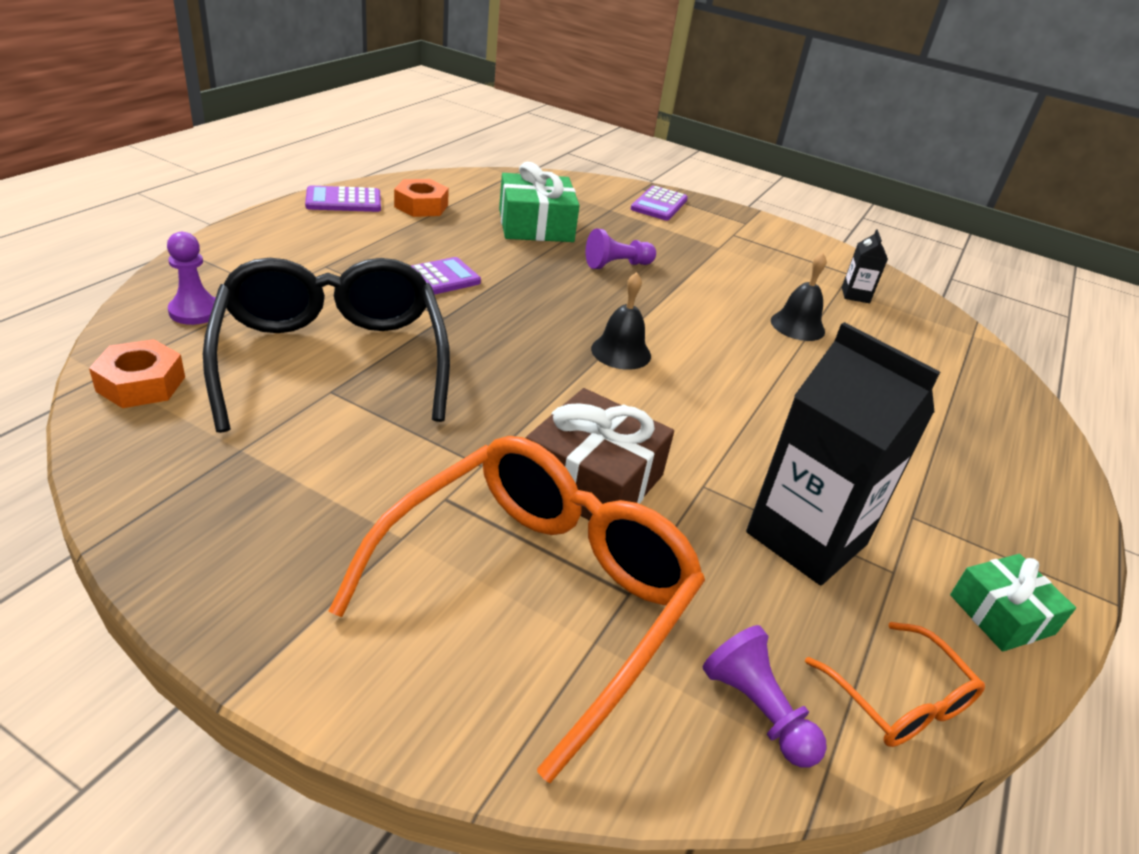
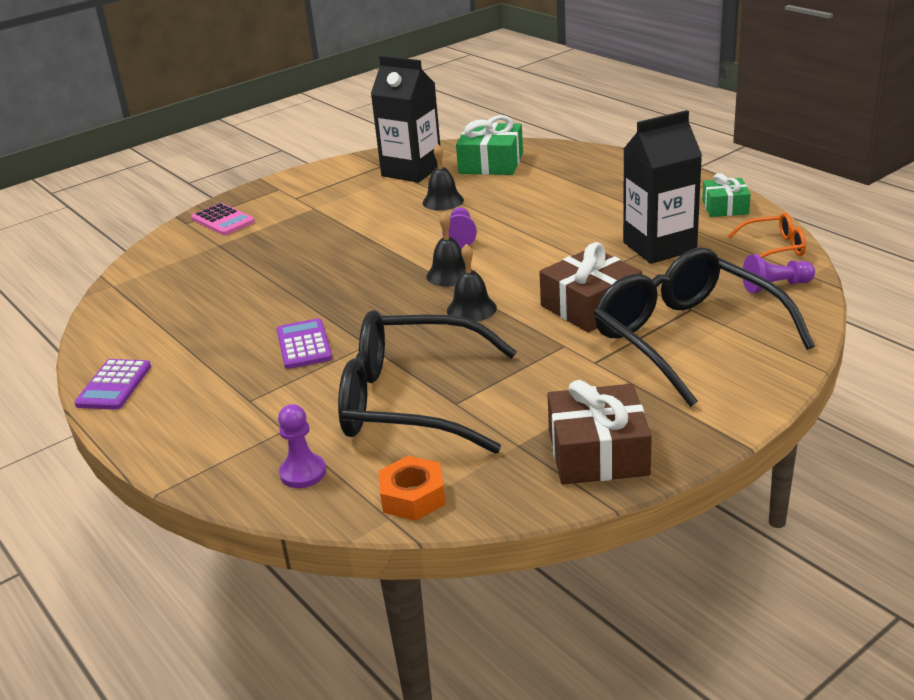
camera: 60 degrees left, 5 degrees down
orange glasses [328,436,705,783] -> black glasses [594,247,815,407]
orange nut [394,179,449,217] -> none
green gift [499,162,580,242] -> green gift moved to [456,115,523,175]
purple pawn [586,229,656,269] -> purple pawn moved to [442,207,477,249]
purple calculator [631,186,688,220] -> pink calculator [191,203,255,235]
black carton [842,229,888,303] -> black carton [371,56,440,183], size x2.26
none -> black bell [447,244,497,322]
none -> brown gift [547,380,652,484]

